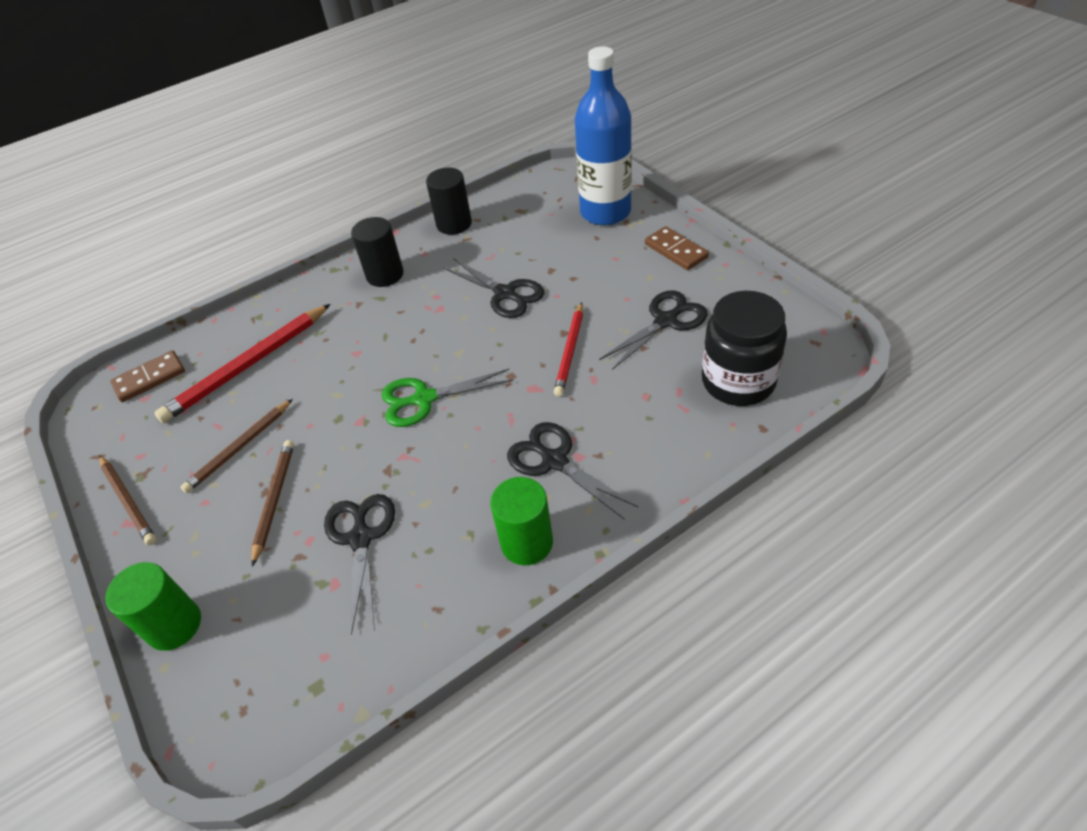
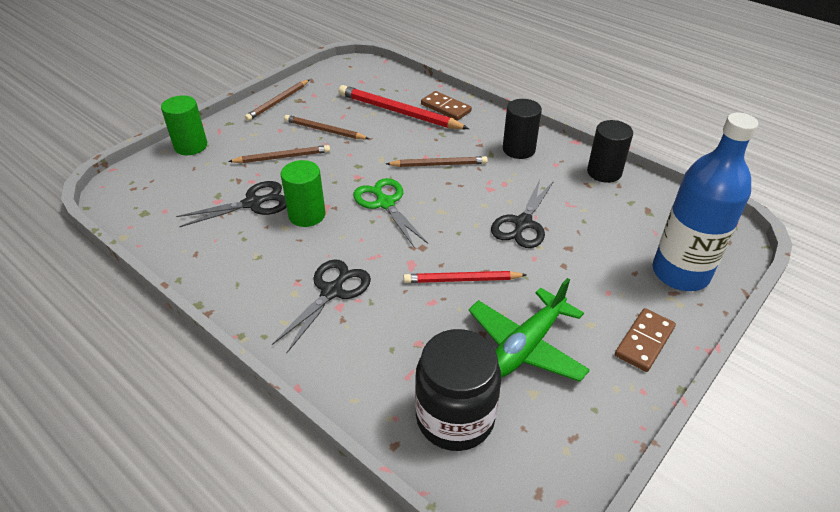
camera: 70 degrees right, 5 degrees down
brown domino [110,350,185,402] -> brown domino moved to [421,91,472,121]
green cylinder [490,477,553,565] -> green cylinder moved to [281,160,326,227]
black scissors [599,290,708,370] -> green plane [469,278,590,382]
none -> brown pencil [386,156,488,167]

